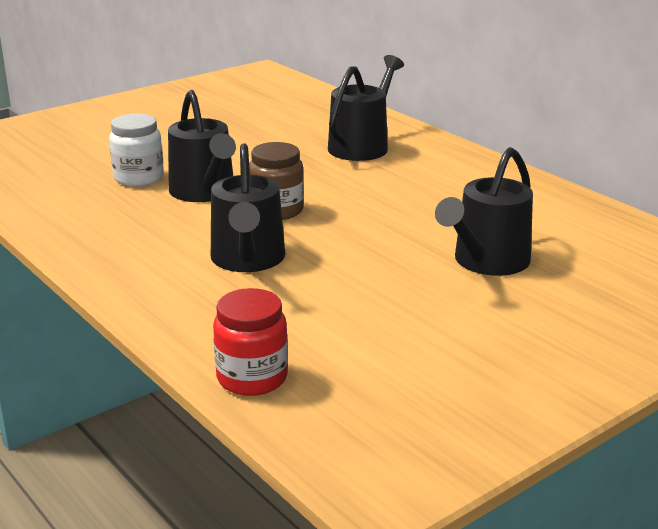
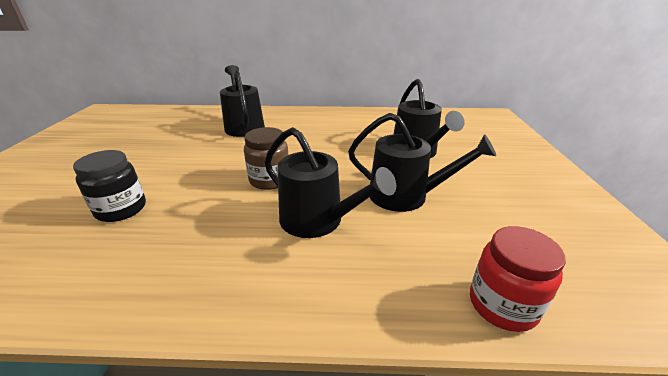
camera: 50 degrees left, 5 degrees up
white jar [109,114,164,187] -> black jar [73,150,146,222]
black watering can [168,90,236,202] -> black watering can moved to [348,113,496,212]

